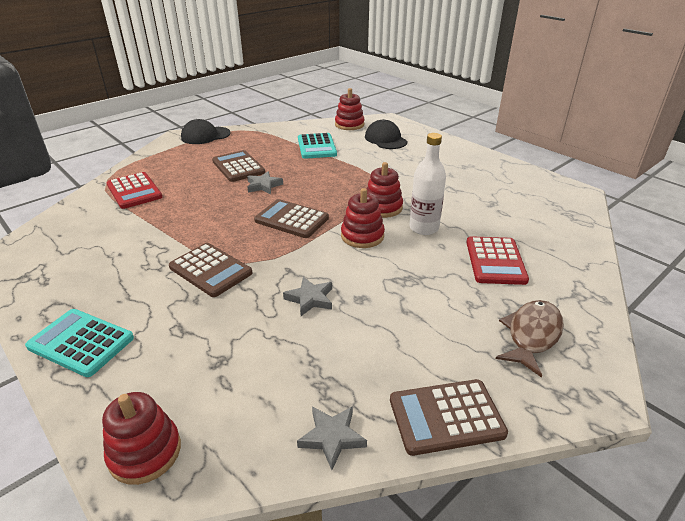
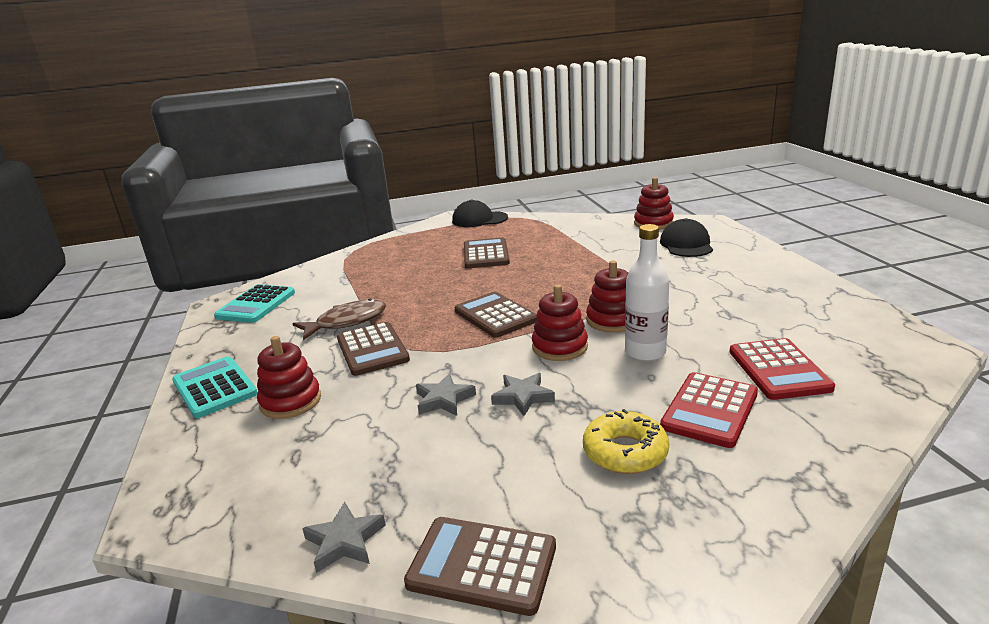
camera: 30 degrees right, 10 degrees down
red stacking toy [102,392,181,485] -> red stacking toy moved to [257,336,321,419]
red calculator [107,172,162,209] -> red calculator moved to [730,338,835,400]
grey star [247,171,283,194] -> grey star moved to [491,373,555,416]
turquoise calculator [298,133,337,159] -> turquoise calculator moved to [214,284,295,323]
brown fish [496,300,564,378] -> brown fish moved to [292,299,386,340]
none -> yellow donut [583,409,669,474]

